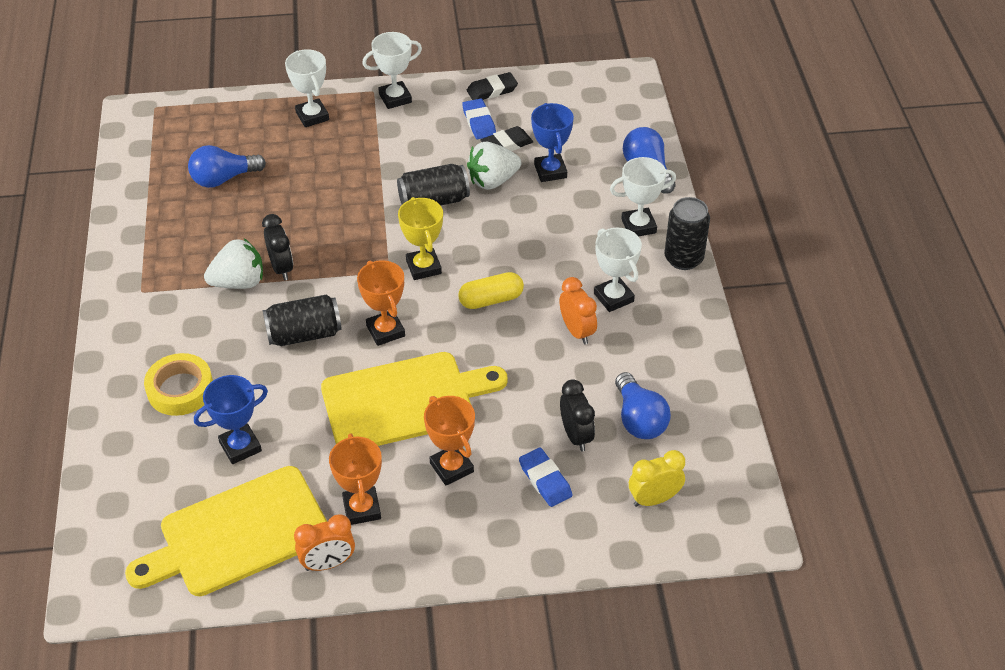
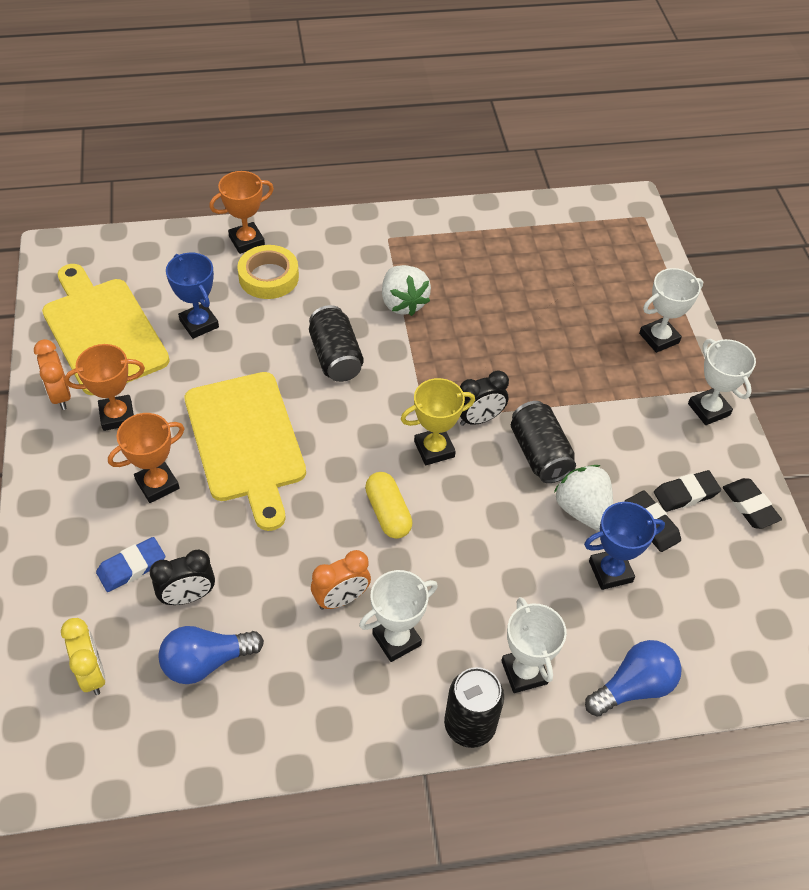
camera: 85 degrees right, 5 degrees up
blue light bulb [188,145,266,188] -> none
black clock [262,214,293,280] -> black clock moved to [460,370,509,426]
orange trophy [357,260,405,346] -> orange trophy moved to [209,171,274,254]
blue eraser [462,99,496,139] -> black eraser [654,470,721,512]

